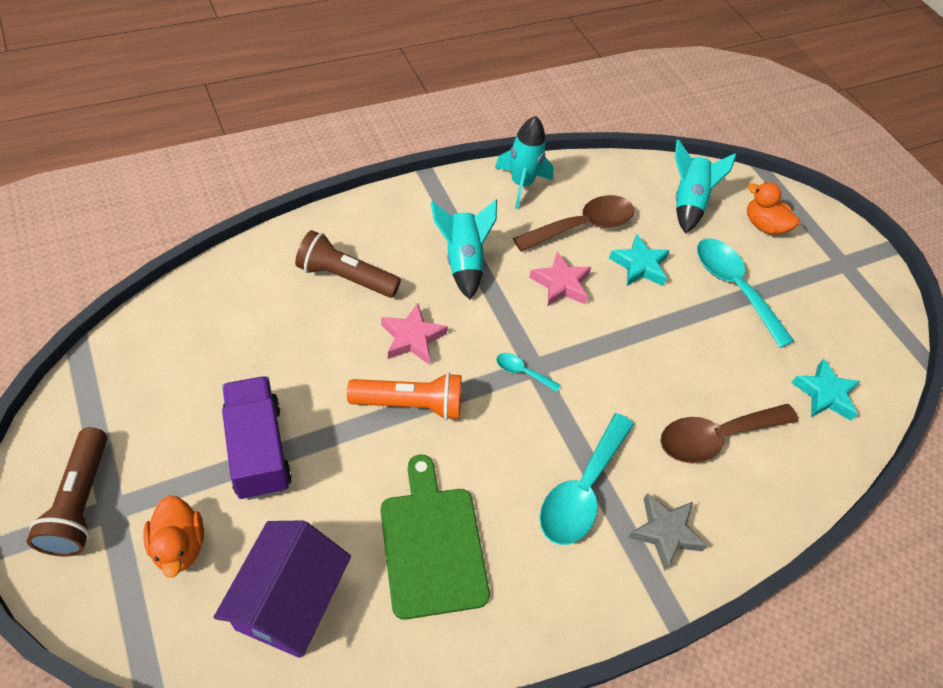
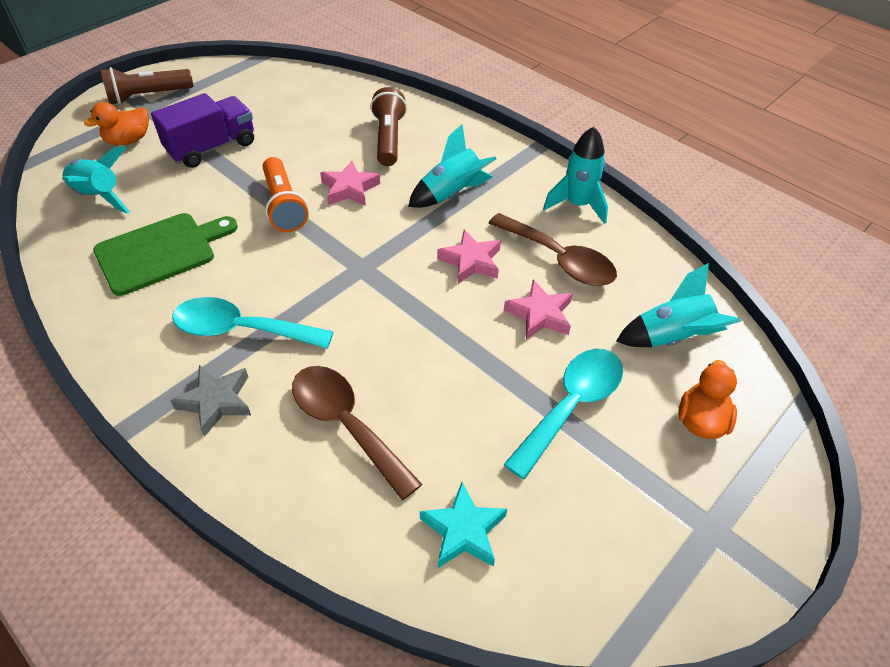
camera: 75 degrees right, 5 degrees down
purple house [213,520,351,658] -> turquoise rocket [62,146,130,214]
turquoise spoon [496,353,561,392] -> none
turquoise star [609,234,670,286] -> pink star [504,280,573,340]

